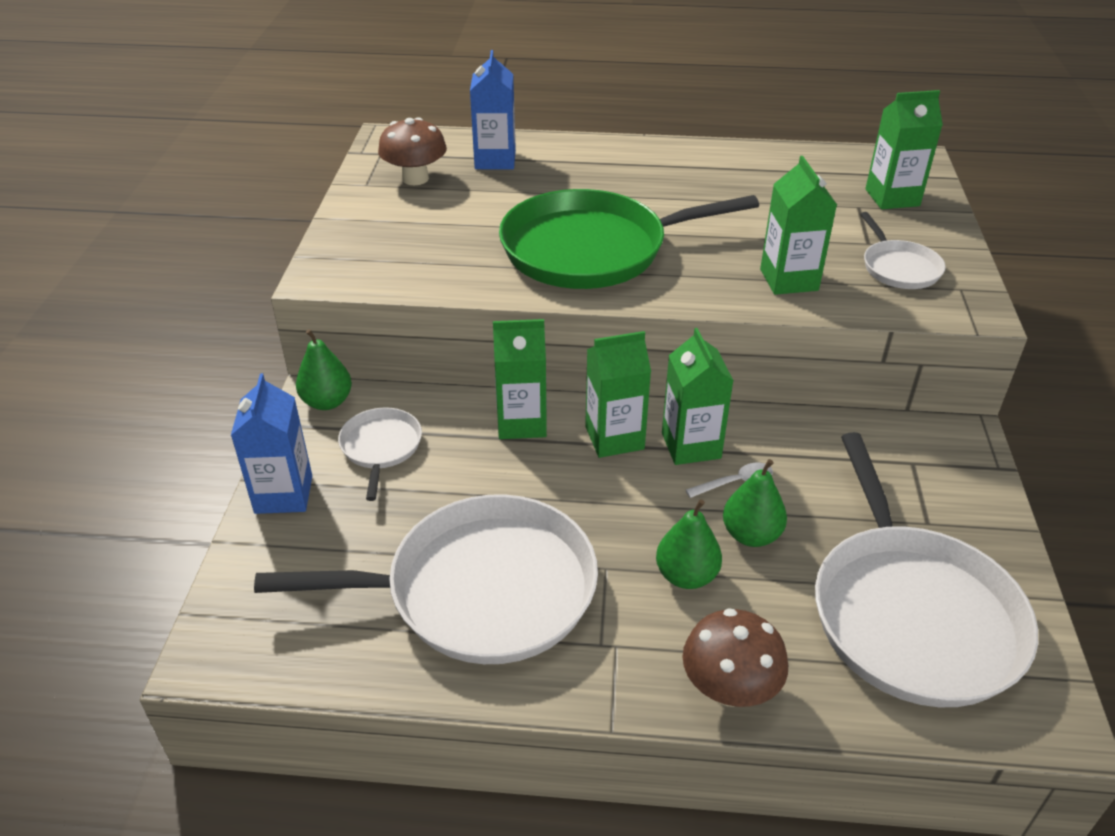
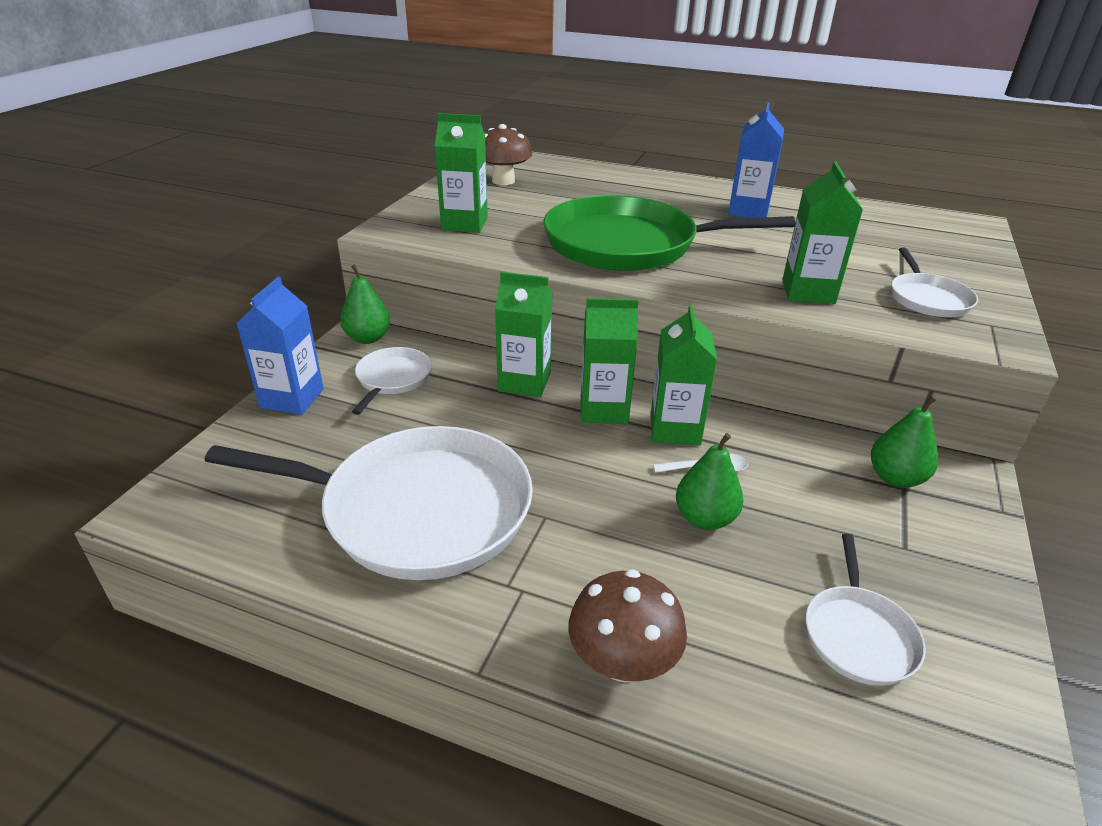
camera: 15 degrees right, 5 degrees down
blue carton [470,50,516,170] -> blue carton moved to [728,102,784,218]
green pear [656,499,722,589] -> green pear moved to [871,395,938,488]
white pan [815,432,1038,707] -> white pan [806,533,926,686], size x0.47
green carton [865,90,943,209] -> green carton moved to [435,113,488,233]

